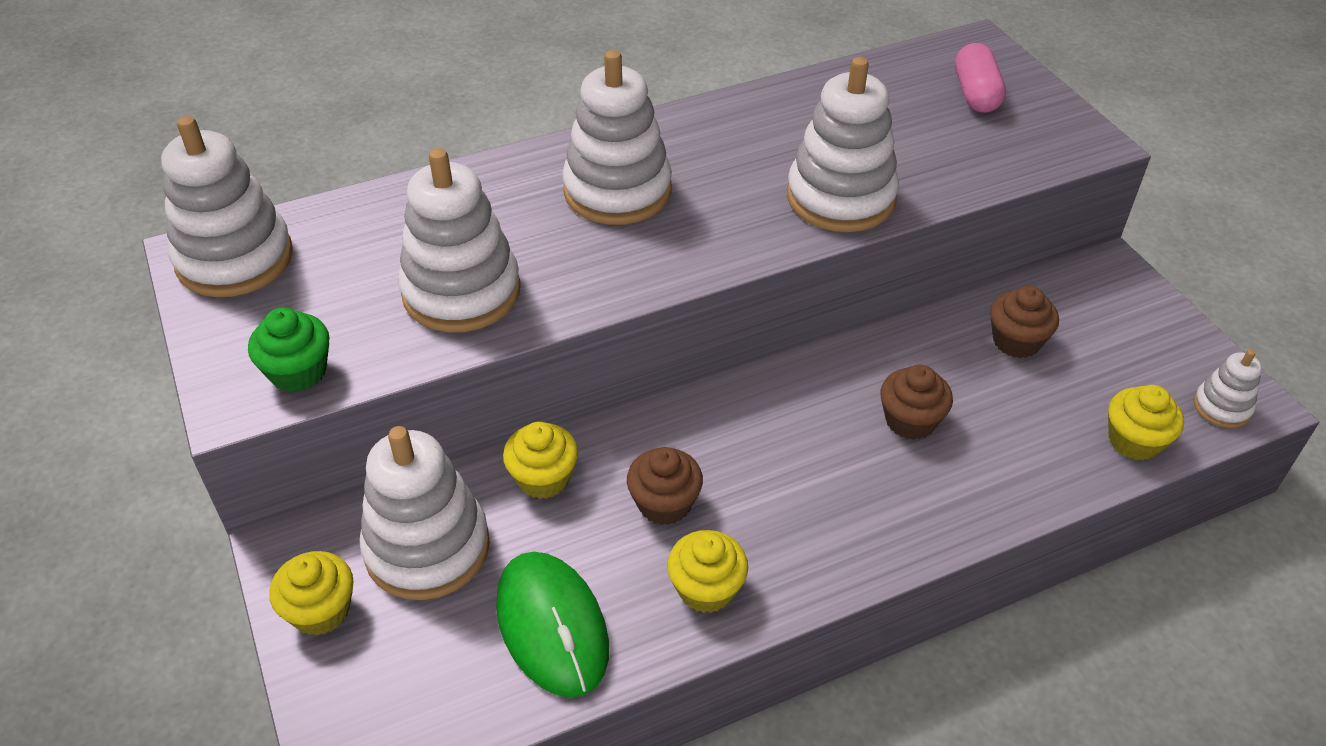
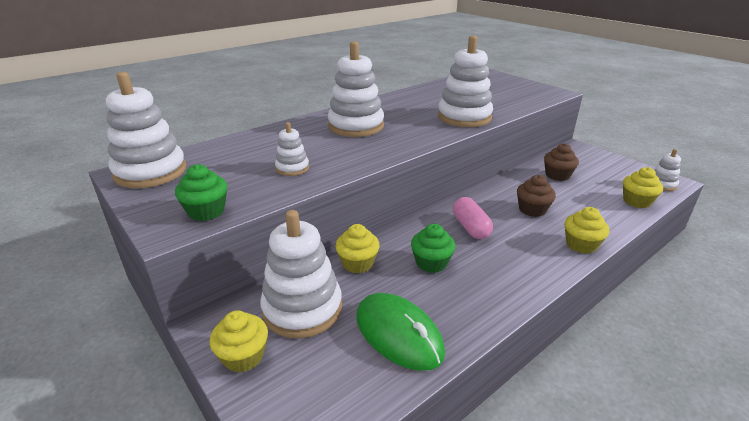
camera: 15 degrees left, 15 degrees down
white stacking toy [398,148,520,332] -> white stacking toy [275,122,309,176], size x0.49
brown cupcake [627,447,703,525] -> green cupcake [411,224,455,273]
yellow cupcake [667,530,748,613] -> yellow cupcake moved to [565,207,609,254]
pink capsule [955,43,1006,113] -> pink capsule moved to [453,197,493,239]

